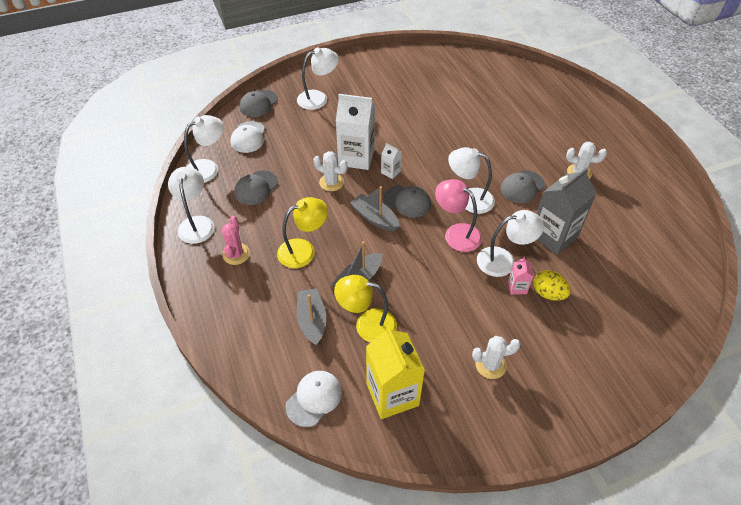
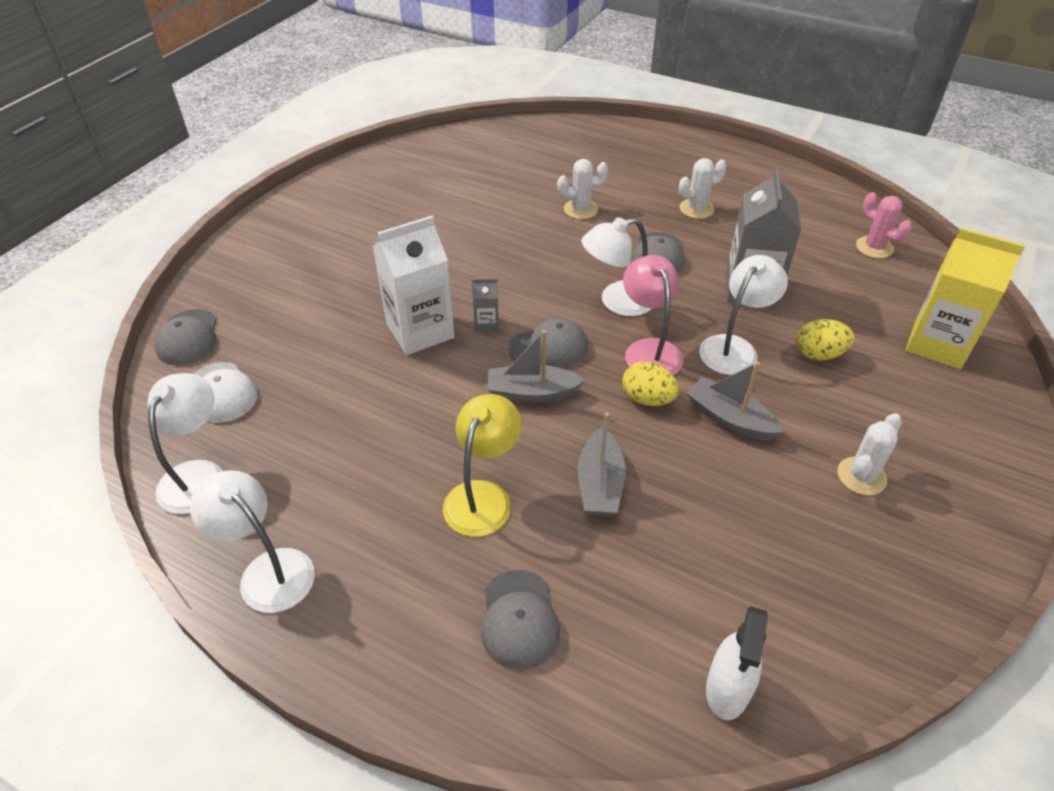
camera: 40 degrees left, 5 degrees down
pink cactus [222,216,250,265] -> pink cactus moved to [856,192,912,258]
grey cap [234,171,278,205] -> grey cap moved to [481,570,560,670]
white cap [285,371,342,427] -> white spray bottle [706,606,768,720]
white lamp [297,47,339,110] -> none
grey boat [297,288,326,345] -> grey boat moved to [687,362,783,440]
white cactus [313,151,348,191] -> white cactus moved to [557,159,608,219]
yellow lamp [334,275,397,343] -> none
yellow carton [366,325,425,419] -> yellow carton moved to [905,228,1025,369]
white carton [381,143,402,179] -> grey carton [472,278,499,332]
pink lamp [435,179,482,252] -> pink lamp turned 75 degrees clockwise [623,255,683,375]
pink carton [508,256,534,294] -> none
none -> yellow egg [623,361,679,406]

